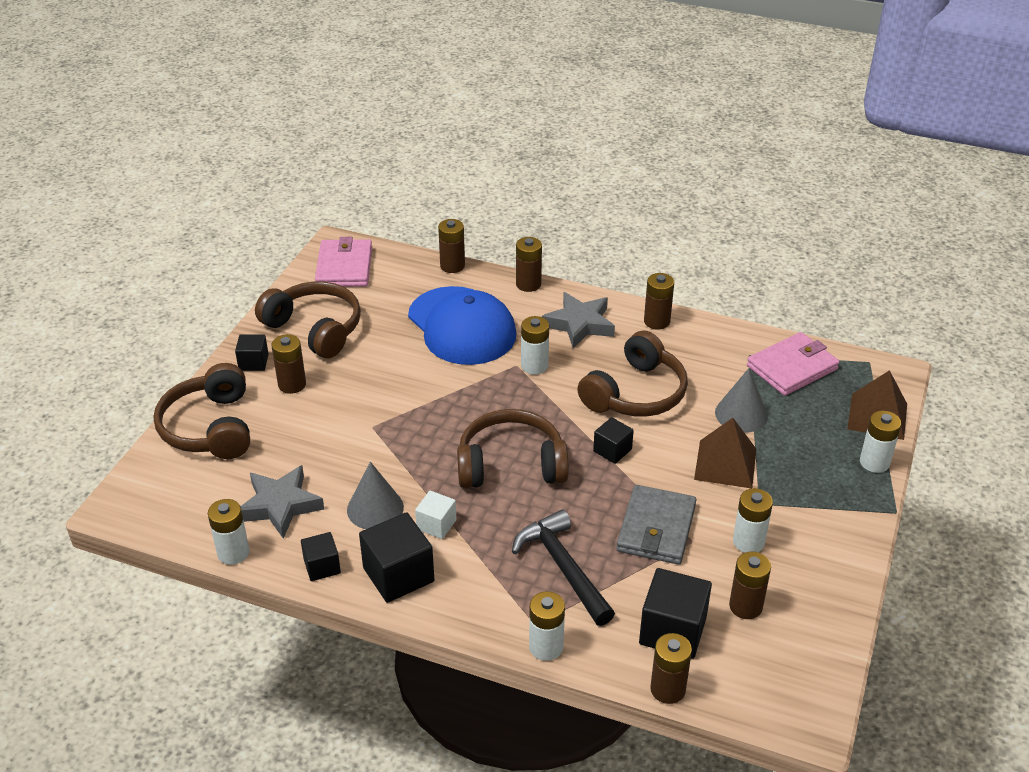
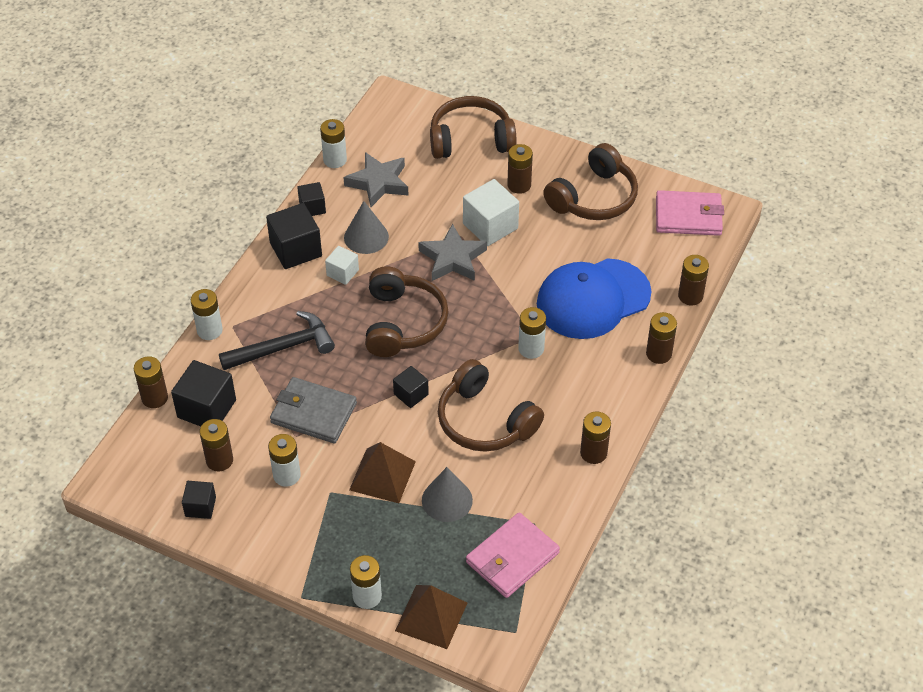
camera: 95 degrees right, 10 degrees up
black cube [235,334,269,371] -> black cube moved to [182,481,216,519]
grey star [542,292,615,348] -> grey star moved to [418,224,487,281]
pink wallet [747,332,839,396] -> pink wallet turned 75 degrees clockwise [466,512,560,598]
none -> white cube [463,179,519,246]

